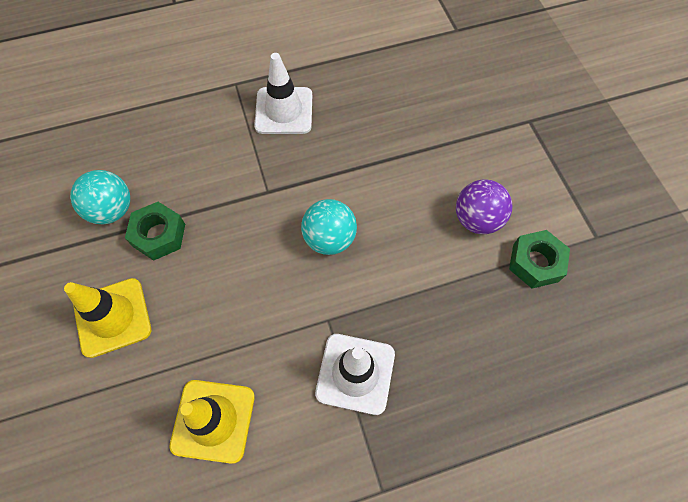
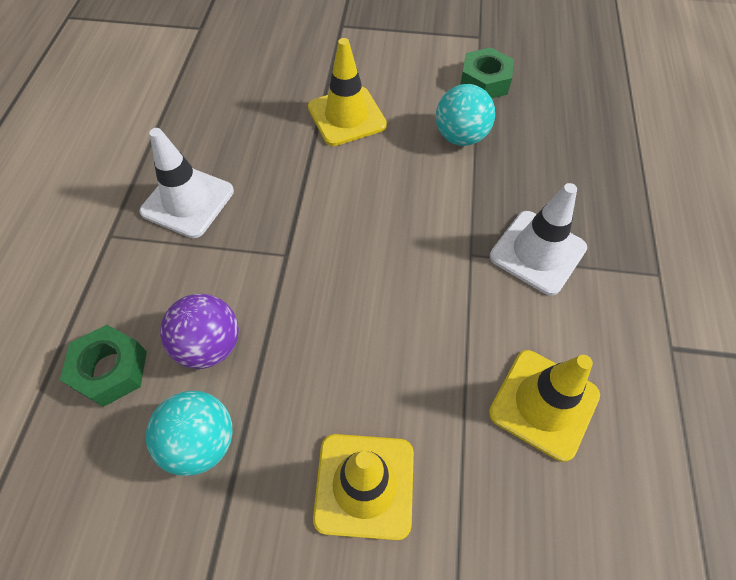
camera: 65 degrees left, 5 degrees down
green nut [125,202,185,261] -> green nut moved to [60,325,147,407]
turquoise ball [301,199,357,255] -> turquoise ball moved to [436,84,495,146]
purple ball [456,179,512,234] -> purple ball moved to [160,294,239,369]
none -> yellow traffic cone [308,38,387,146]

